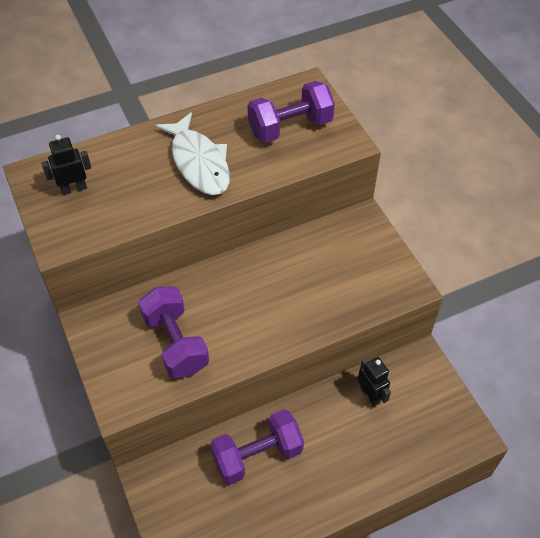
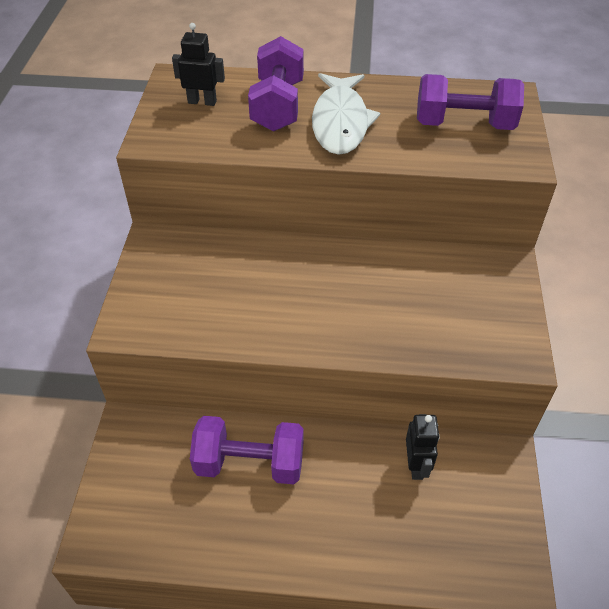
camera: 30 degrees right, 5 degrees down
purple dumbbell [138,286,209,378] -> purple dumbbell moved to [248,36,304,132]

